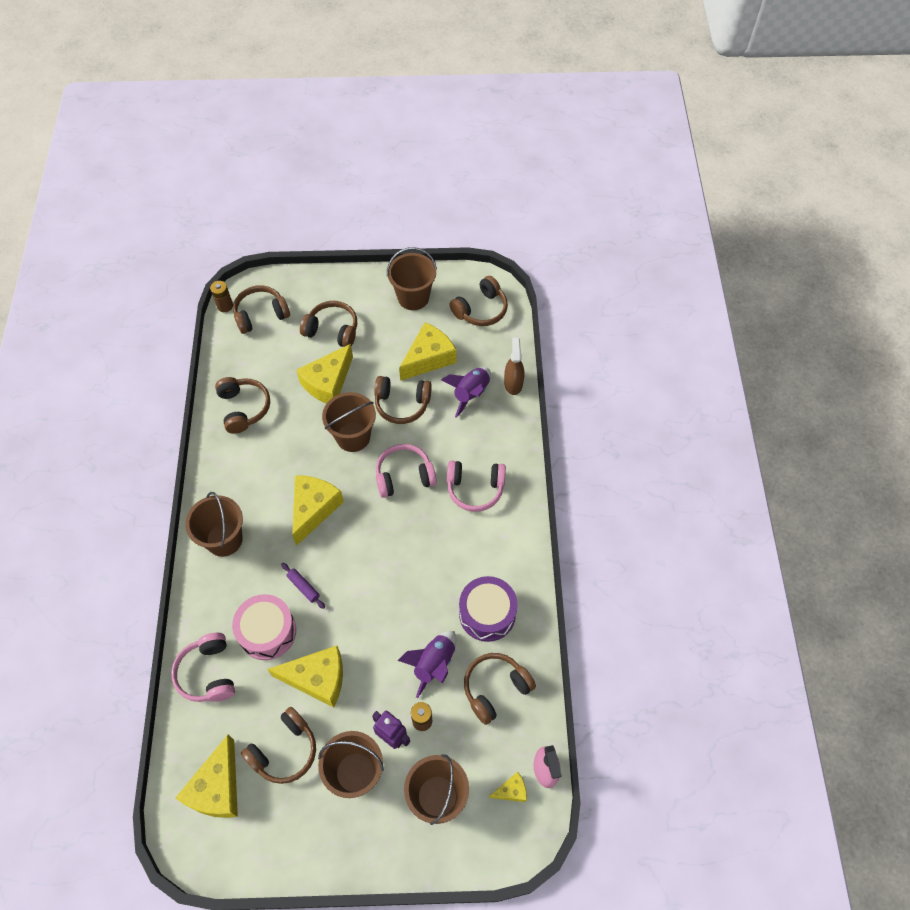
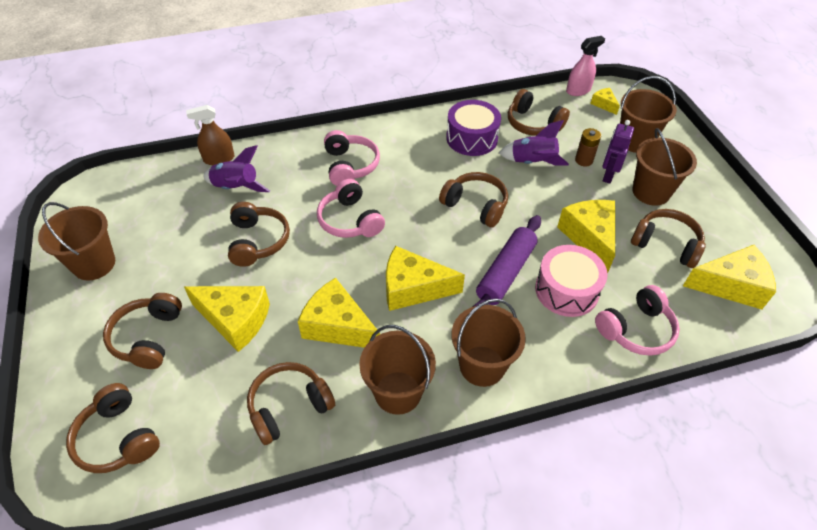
camera: 105 degrees left, 10 degrees down
brown battery [210,281,233,312] -> none
purple rolling pin [281,563,325,609] -> purple rolling pin [473,215,541,307], size x2.07
brown bucket [322,392,376,452] -> brown bucket moved to [359,325,436,415]
yellow cheese [399,322,456,381] -> yellow cheese moved to [298,278,380,348]
brown headphones [449,276,508,326] -> brown headphones moved to [439,172,508,228]

